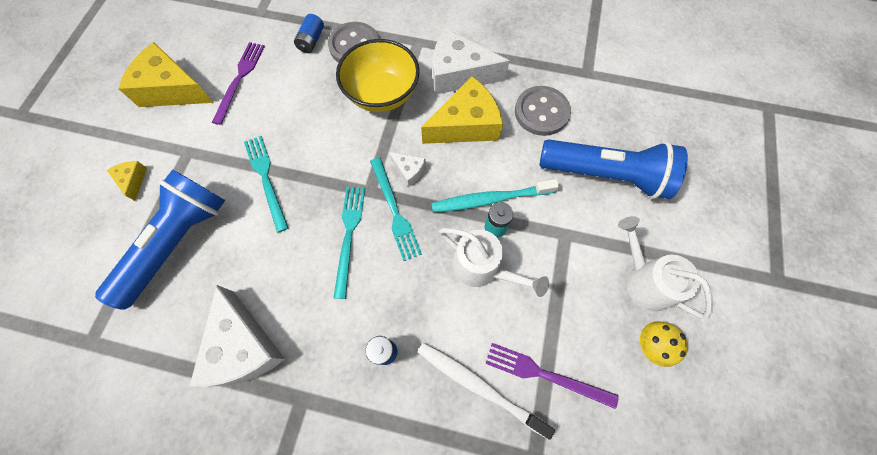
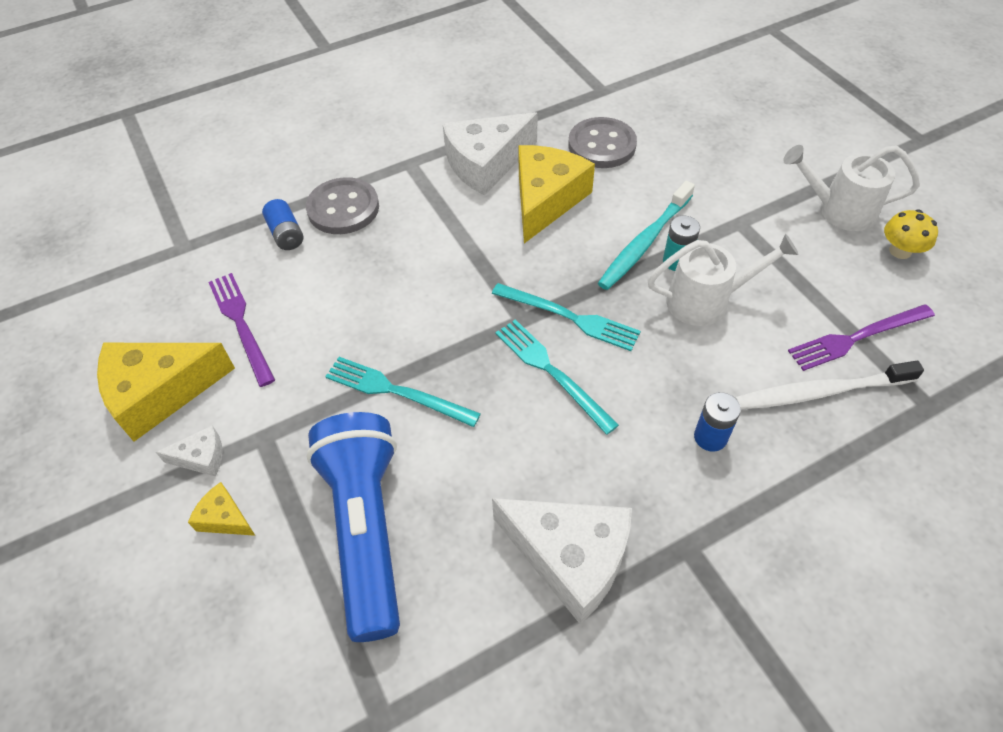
camera: 40 degrees left, 15 degrees down
yellow bowl [336,39,420,112] -> none
white cheese [389,152,426,187] -> white cheese moved to [156,426,223,477]
blue flashlight [539,139,688,199] -> none

